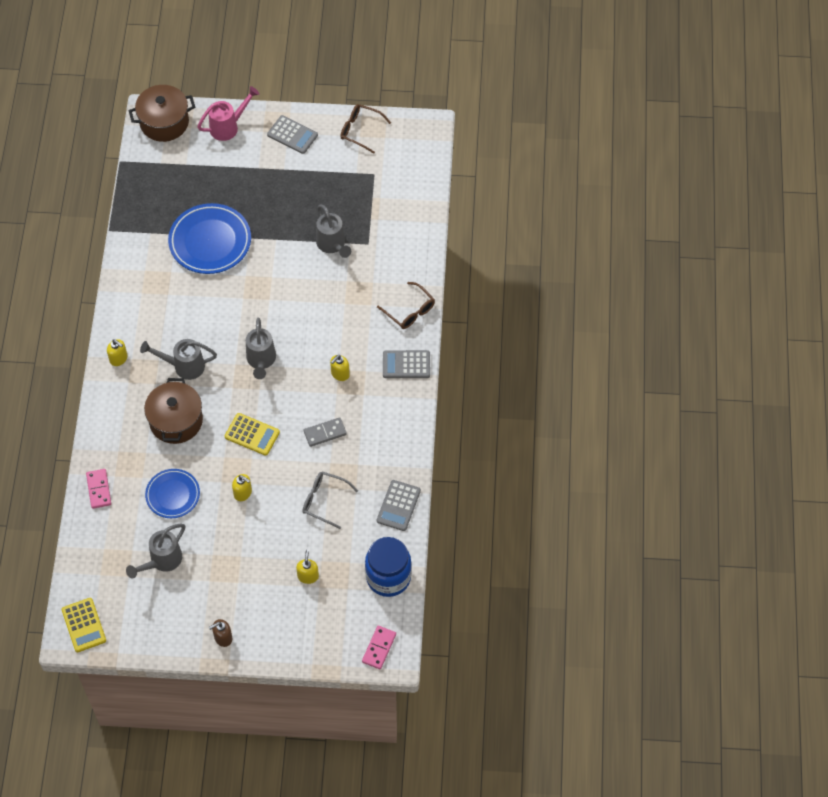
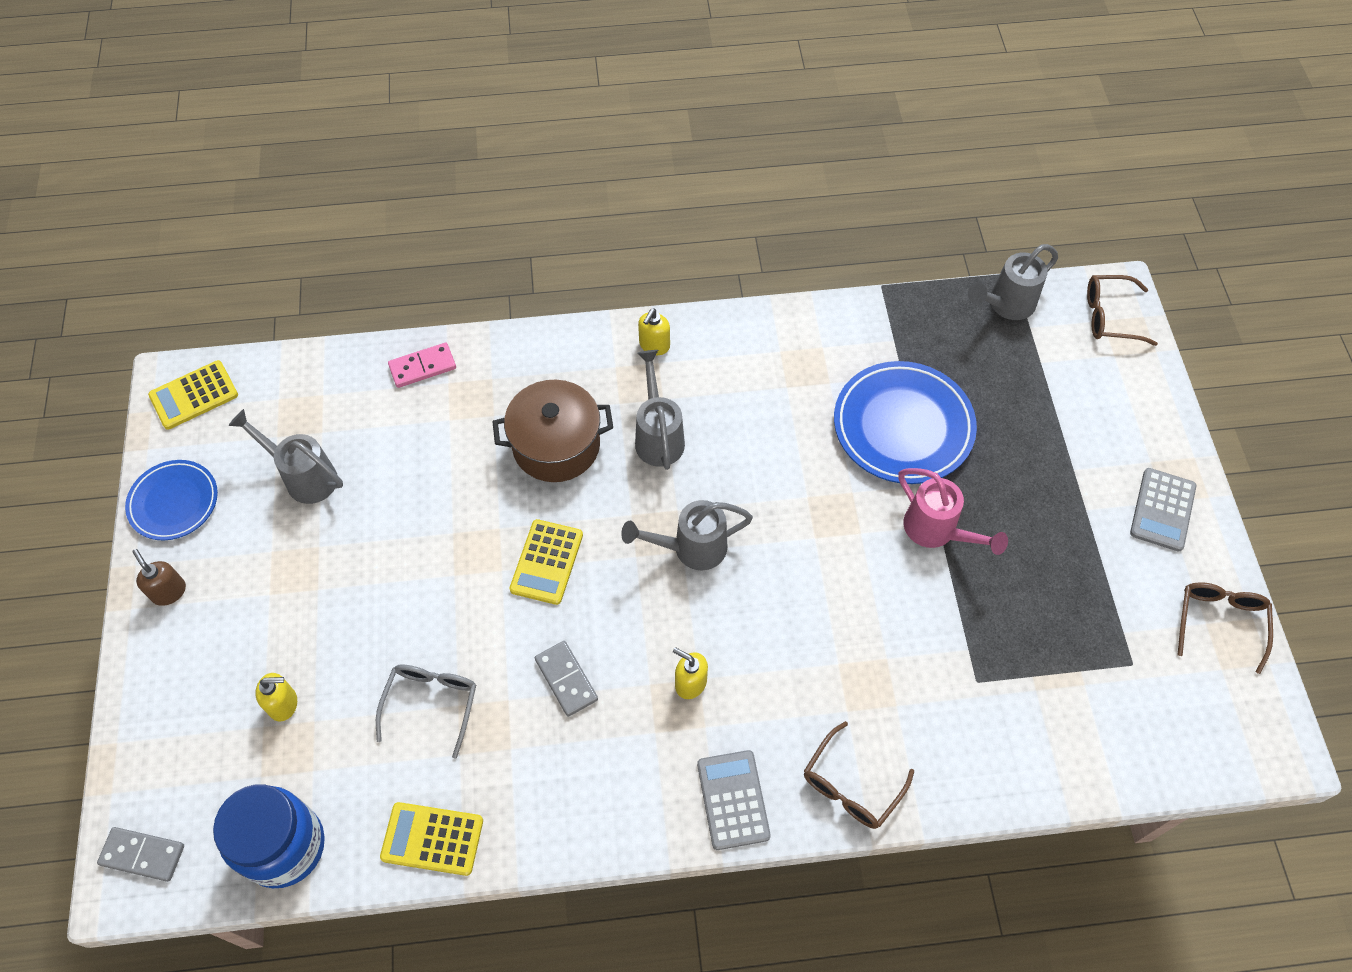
camera: 80 degrees right, 0 degrees up
brown pot [128,85,195,142] -> brown glasses [1087,275,1158,346]
blue plate [145,469,200,518] -> blue plate moved to [125,460,218,540]
pink watering can [197,86,259,141] -> pink watering can moved to [898,468,1008,555]
yellow soap dispenser [232,474,252,501] -> none
grey watering can [316,205,351,258] -> grey watering can moved to [968,244,1058,320]
pink domino [362,626,396,669] -> grey domino [97,827,184,882]
grey calculator [377,480,421,531] -> yellow calculator [380,802,483,876]

